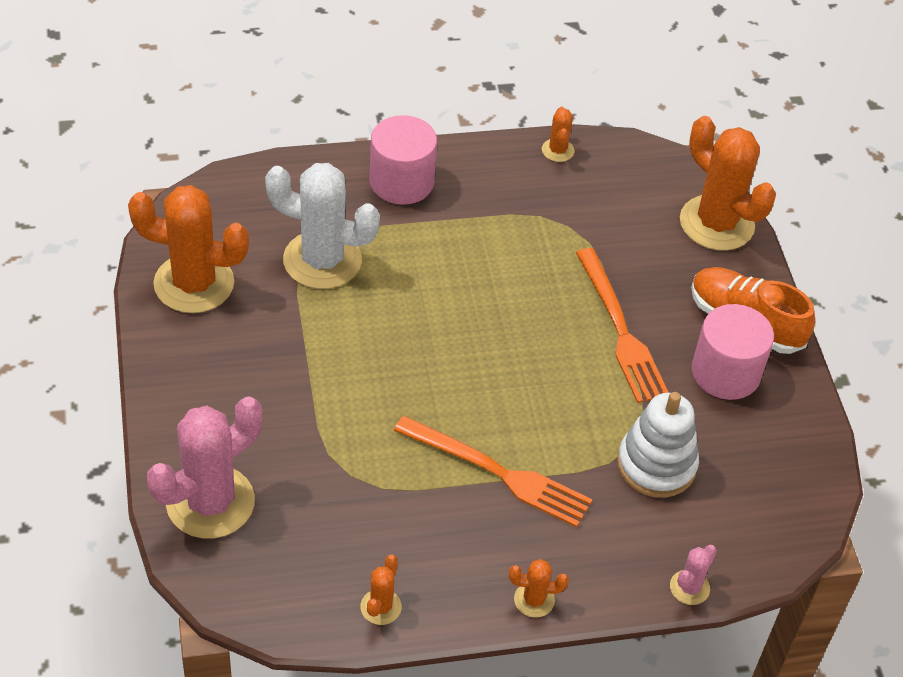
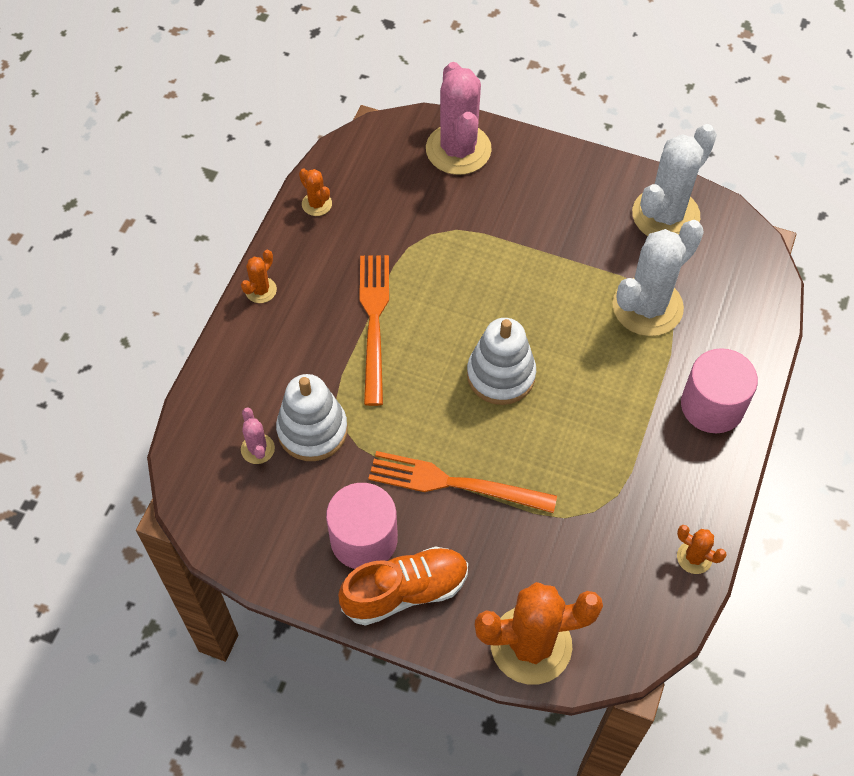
camera: 125 degrees right, 10 degrees up
orange cactus [128,185,249,313] -> white cactus [632,124,717,236]
orange fork [394,416,593,527] -> orange fork turned 120 degrees clockwise [359,255,389,406]
pink cactus [670,545,717,605] -> pink cactus moved to [241,407,275,464]
none -> white stacking toy [467,318,536,405]

